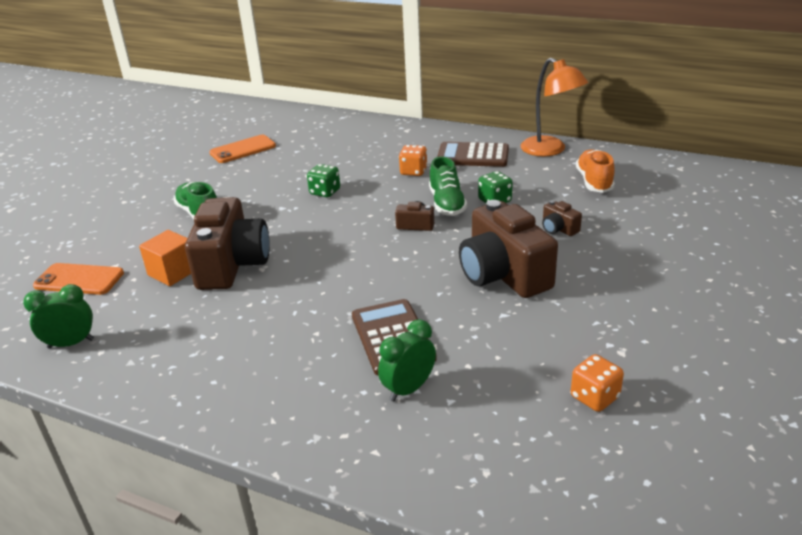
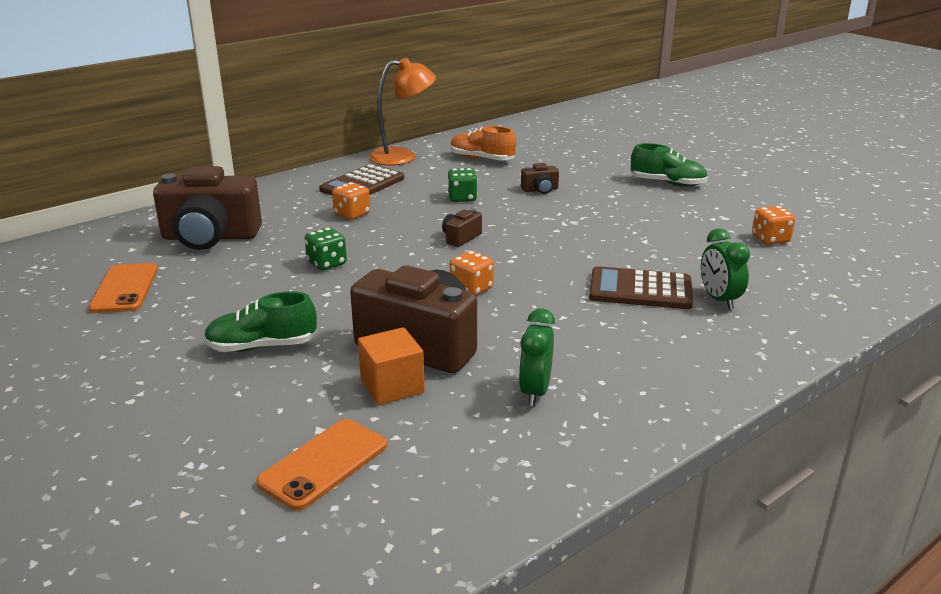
camera: 65 degrees left, 5 degrees down
green clock [23,284,94,349] -> green clock moved to [519,308,555,406]
green shoe [429,157,467,216] -> green shoe moved to [631,143,708,187]
brown camera [459,200,558,298] -> brown camera moved to [153,166,262,250]
none -> orange dice [450,251,494,295]

